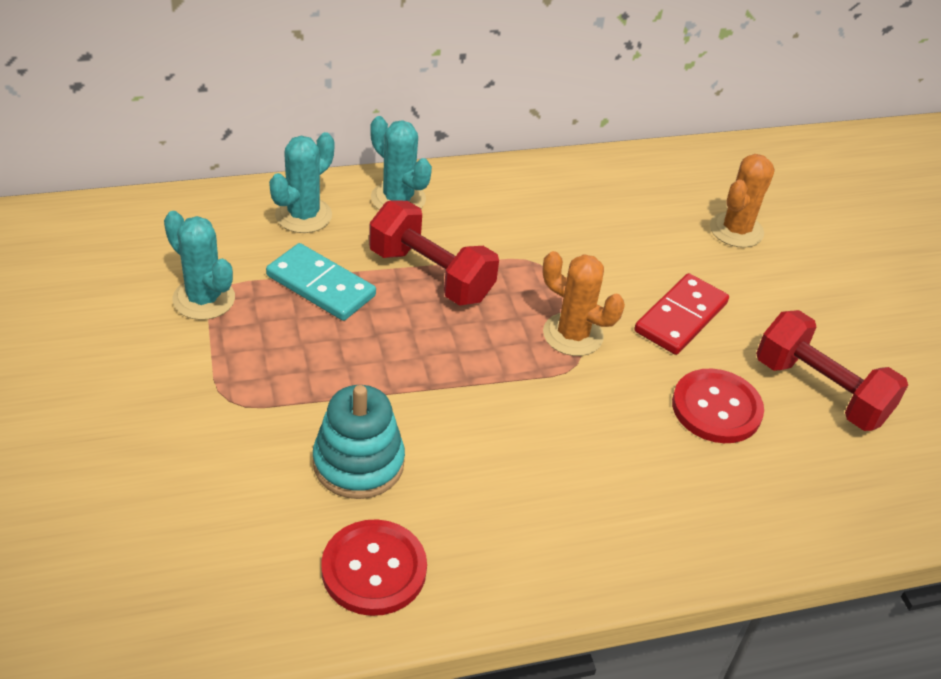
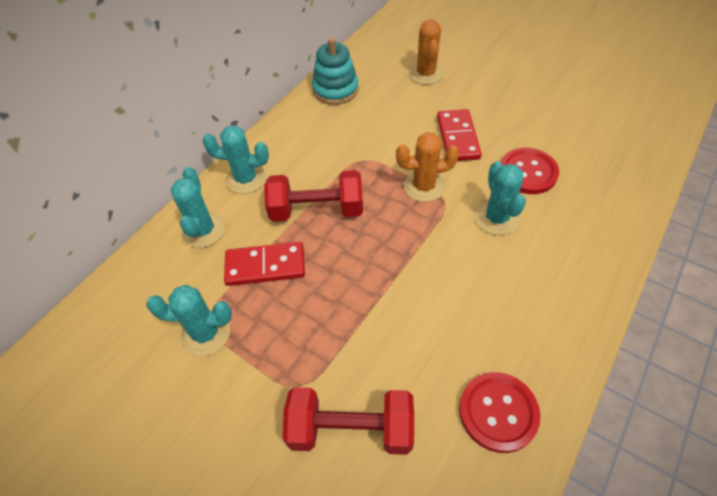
camera: 35 degrees left, 10 degrees up
turquoise domino [266,243,376,321] -> red domino [224,242,305,286]
turquoise stacking toy [313,385,405,499] -> turquoise stacking toy moved to [312,38,359,105]
red dumbbell [756,310,908,431] -> red dumbbell moved to [283,387,414,455]
none -> turquoise cactus [475,161,526,235]

